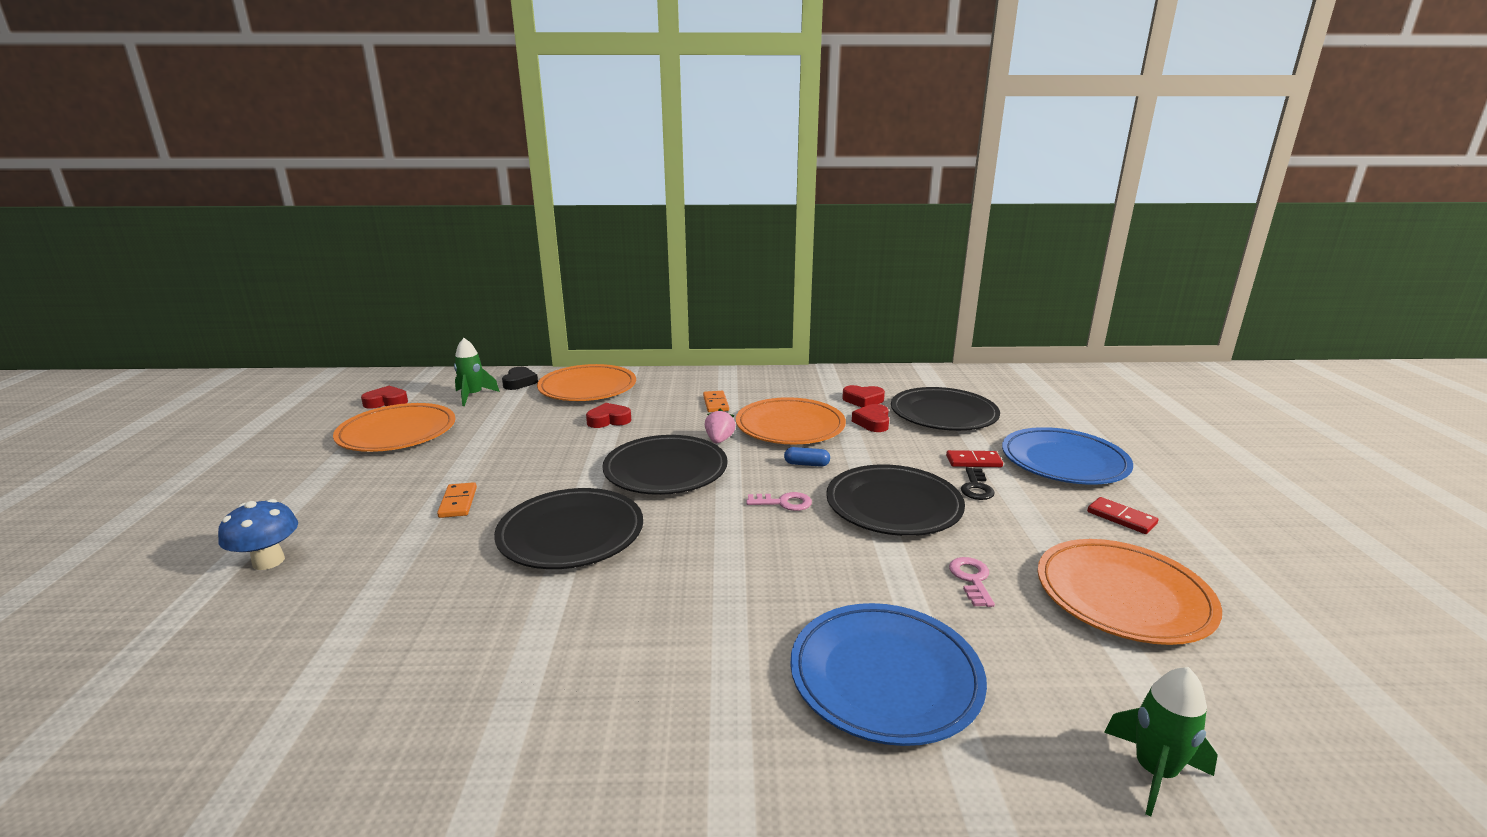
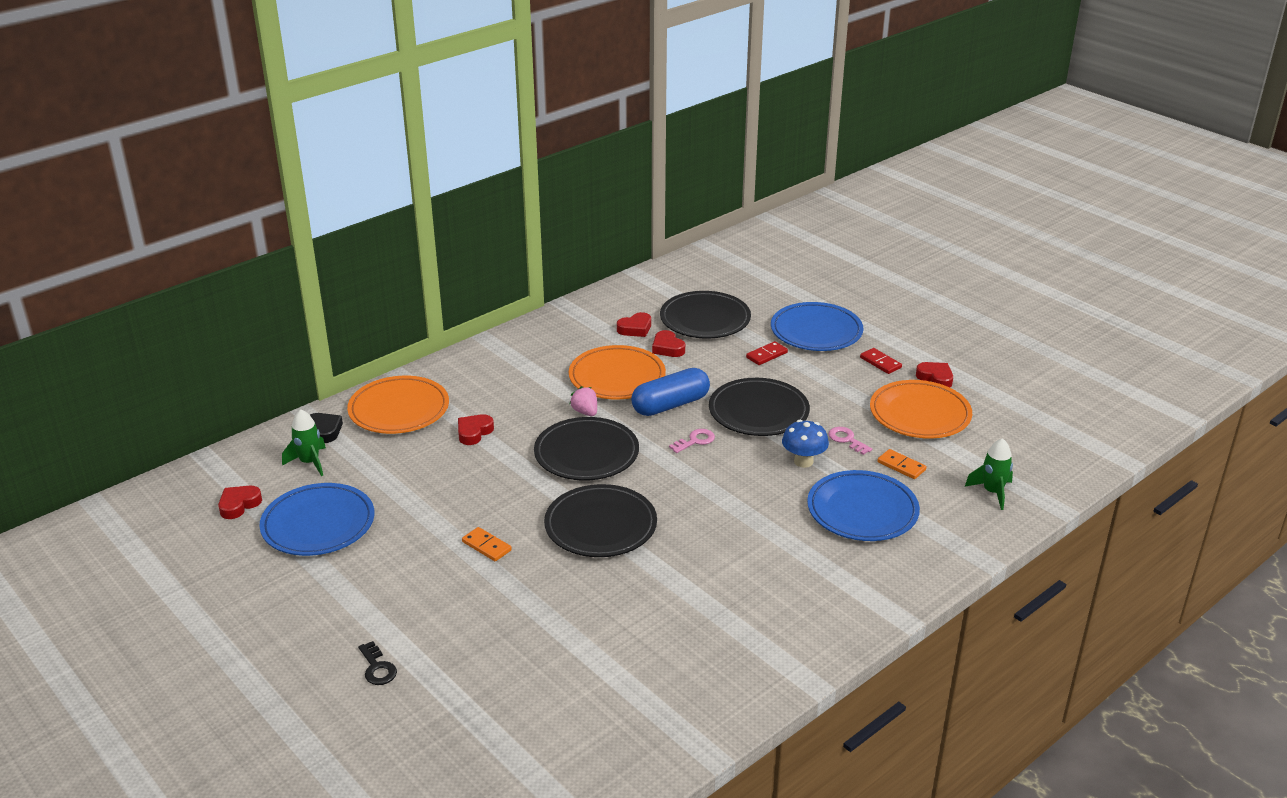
camera: 40 degrees left, 10 degrees up
blue mushroom [218,499,298,570] -> blue mushroom moved to [782,420,829,468]
orange plate [333,403,456,452] -> blue plate [259,483,374,556]
orange domino [703,391,729,412] -> orange domino moved to [877,449,927,479]
blue capsule [784,447,830,467] -> blue capsule [631,368,710,416], size x2.28
black key [961,467,995,500] -> black key moved to [358,641,397,685]
red domino [1087,497,1158,534] -> red domino turned 45 degrees clockwise [860,348,902,374]
none -> red heart [916,362,953,388]

